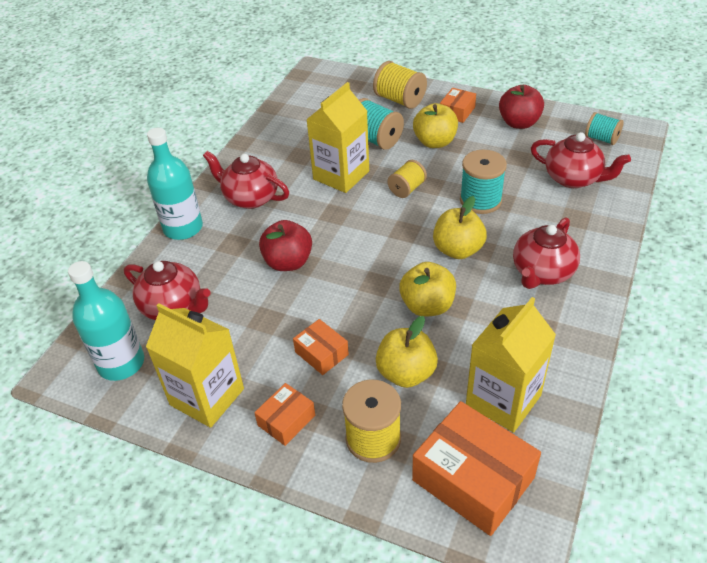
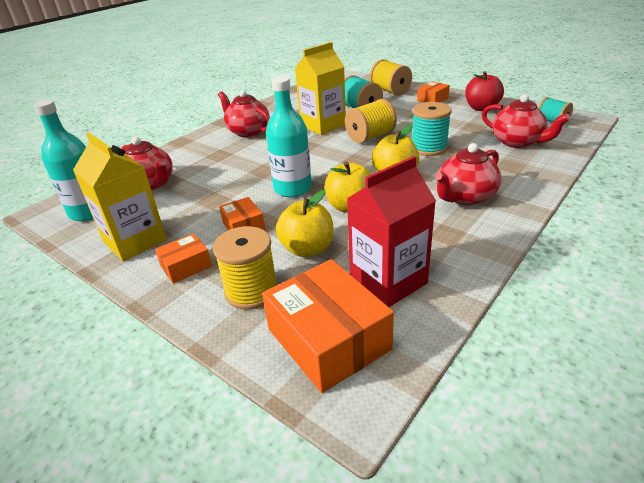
camera: 15 degrees right, 10 degrees down
turquoise bottle [147,128,203,240] -> turquoise bottle moved to [266,76,312,197]
red apple [259,220,312,271] -> none
yellow spool [387,160,427,198] -> yellow spool [345,99,397,143], size x1.53
yellow apple [413,103,458,148] -> none
yellow carton [466,297,556,433] -> red carton [347,156,436,307]

